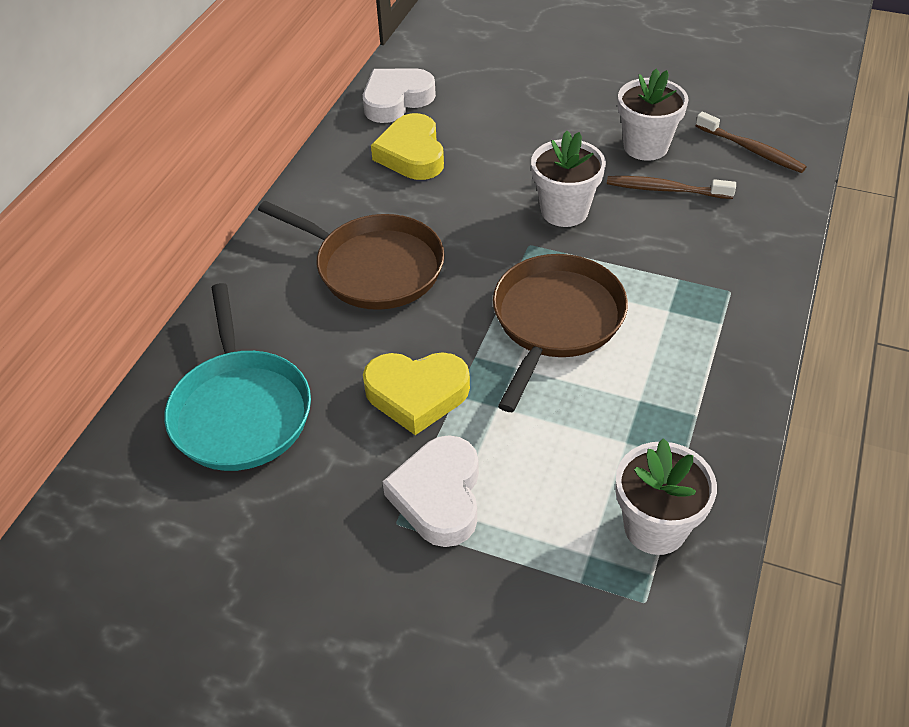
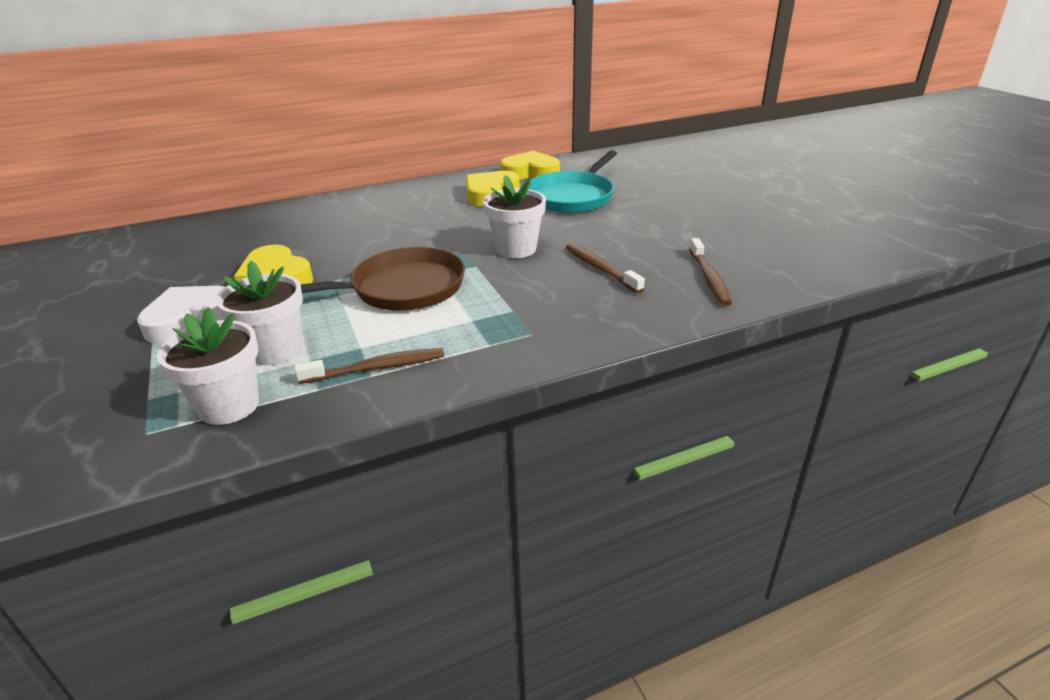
camera: 45 degrees right, 15 degrees down
turquoise pan [164,283,311,471] -> turquoise pan moved to [529,150,617,213]
brown pan [258,201,445,310] -> none
white heart [363,68,436,123] -> yellow heart [500,151,560,180]
white flower pot [618,69,689,161] -> white flower pot moved to [215,261,303,365]
none -> brown toothbrush [294,348,444,384]

